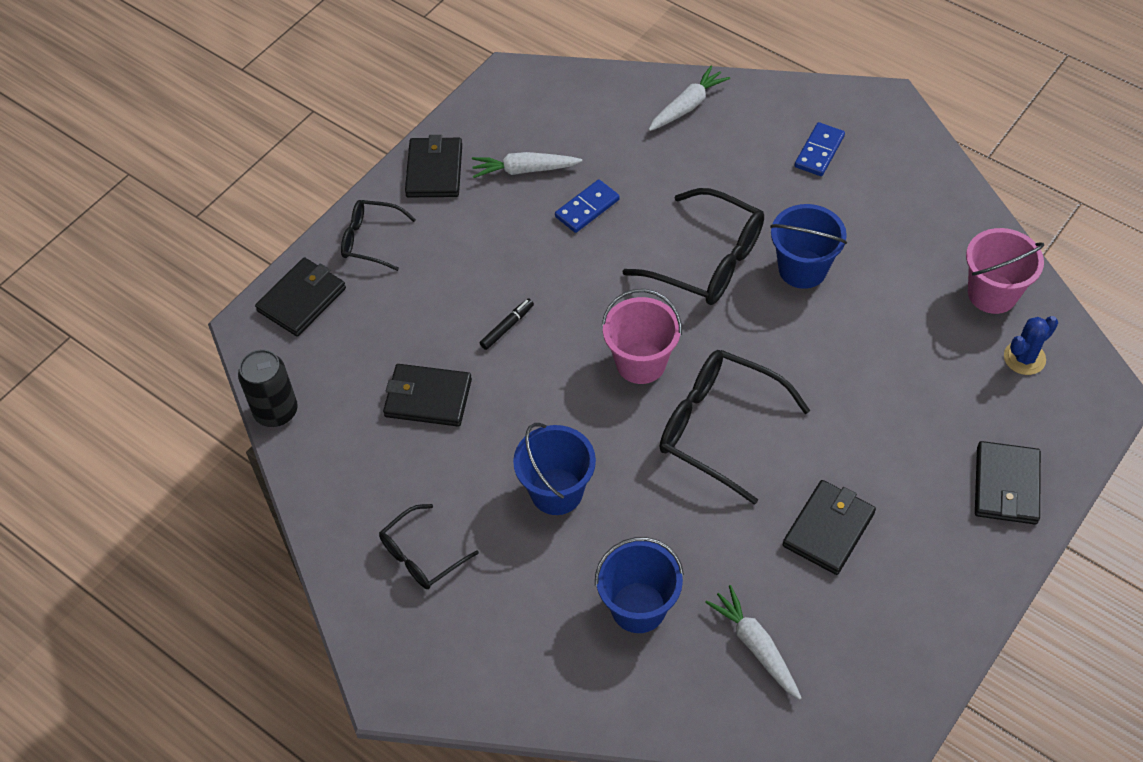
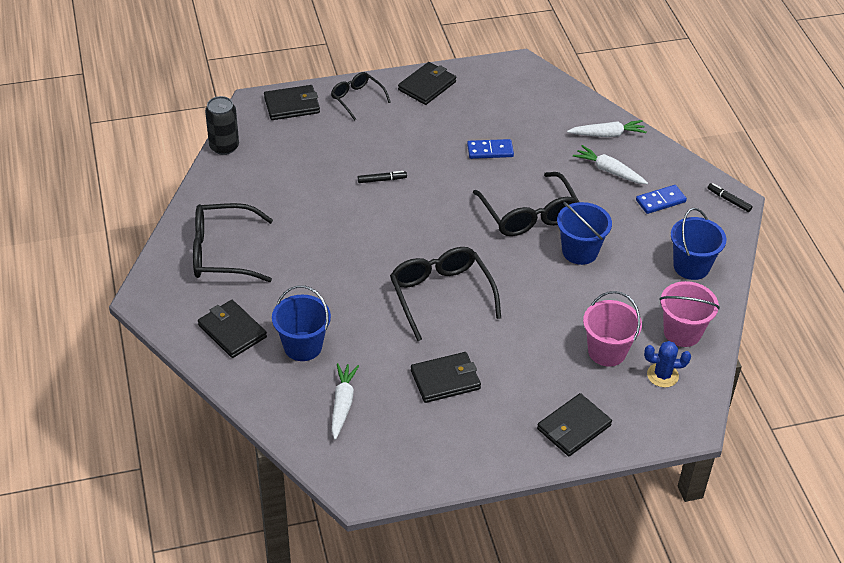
camera: 35 degrees right, 10 degrees down
black glasses [379,504,479,589] -> black glasses [193,203,273,282], size x1.71
black wallet [383,364,472,426] -> black wallet moved to [198,300,267,358]
white carrot [472,152,582,178] -> white carrot moved to [573,145,648,184]
blue bucket [513,423,596,515] -> blue bucket moved to [671,208,726,280]
pink bucket [602,289,682,384] -> pink bucket moved to [583,291,642,367]
none -> black marker [708,183,753,212]

